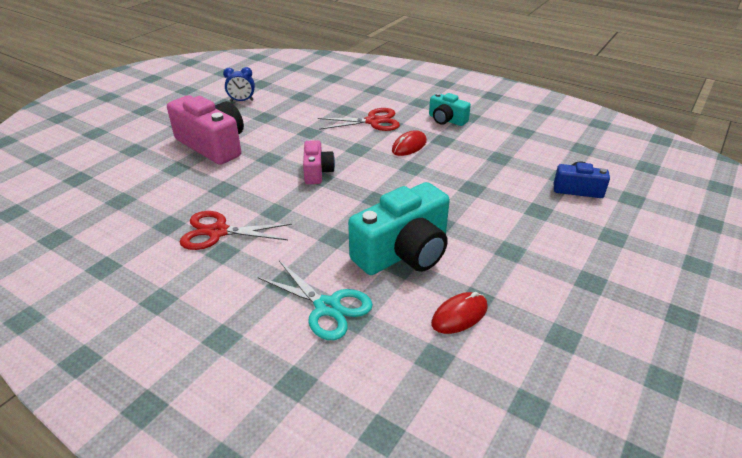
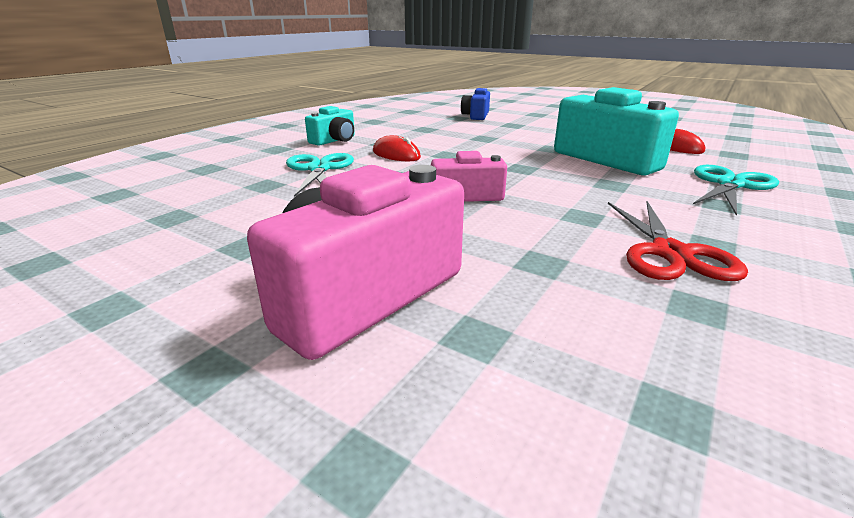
camera: 90 degrees left, 10 degrees down
blue clock [223,67,255,102] -> none
red scissors [318,108,400,131] -> turquoise scissors [286,153,354,197]

